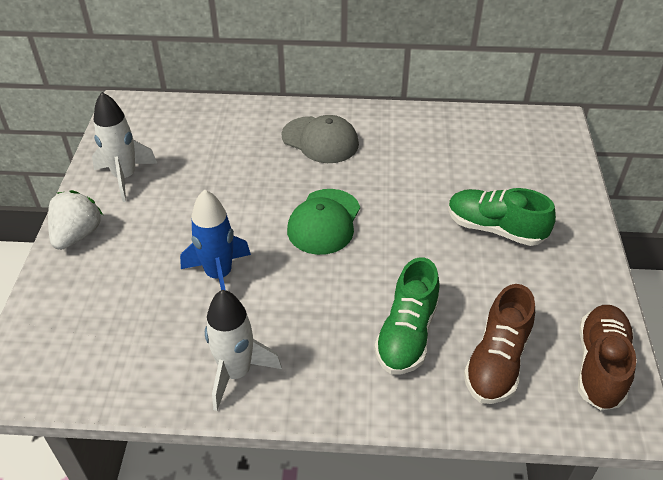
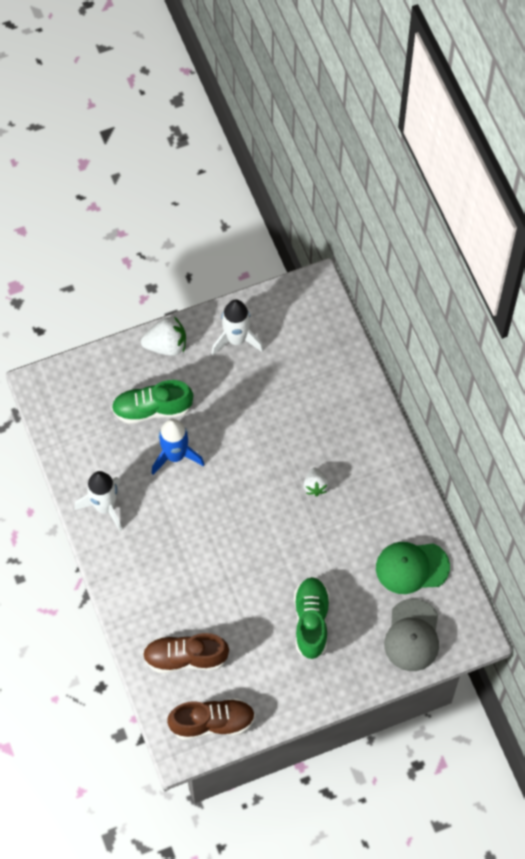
camera: 65 degrees right, 20 degrees up
grey cap [281,115,359,163] -> grey cap moved to [384,599,439,671]
green cap [287,189,360,255] -> green cap moved to [376,542,450,594]
green shoe [374,257,440,374] -> green shoe moved to [111,380,193,424]
none -> white strawberry [303,468,329,496]

